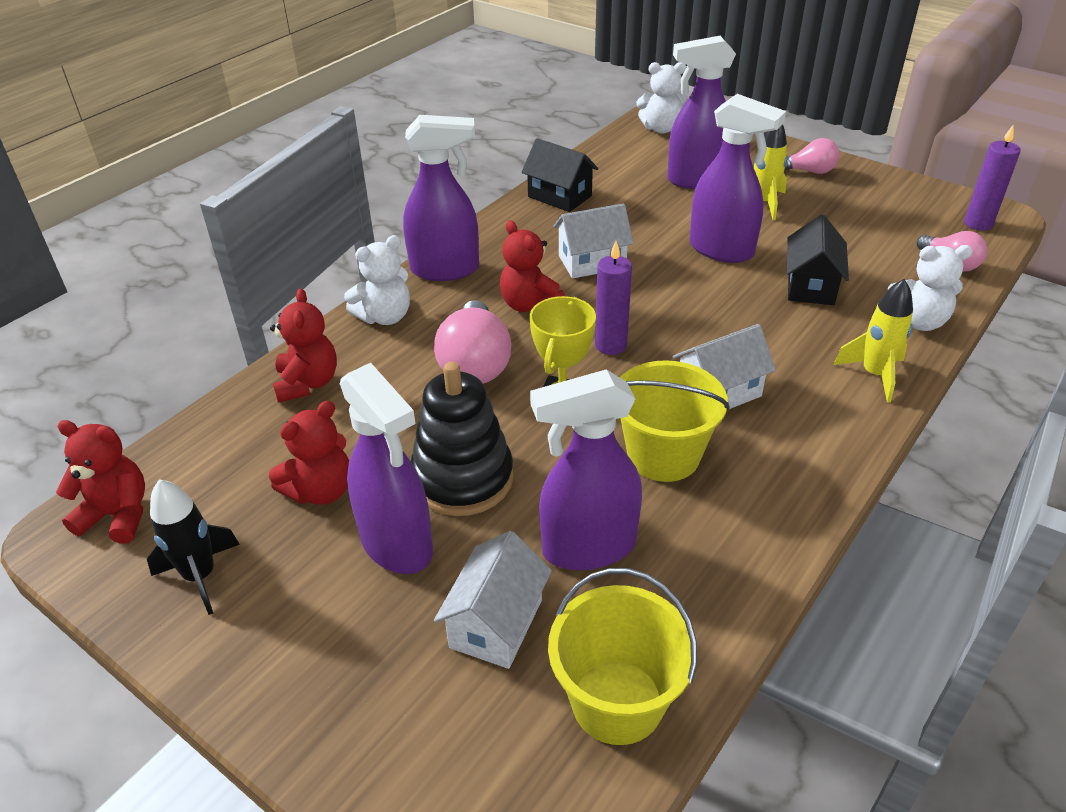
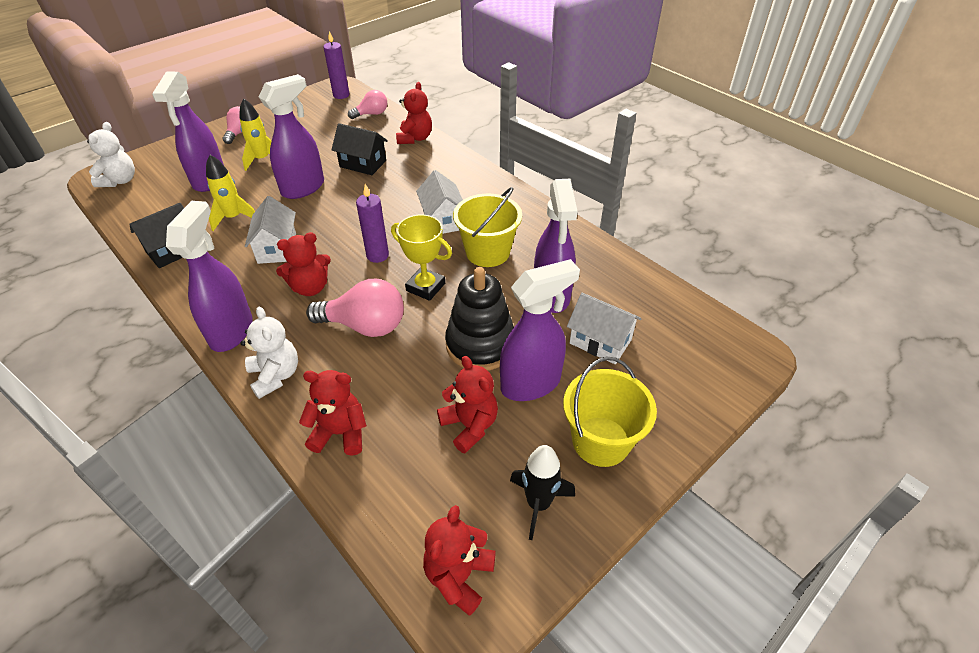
camera: 80 degrees left, 5 degrees up
yellow bucket [548,568,697,745] -> yellow bucket moved to [563,357,657,467]
yellow rocket [833,279,913,403] -> yellow rocket moved to [206,155,255,231]
white teddy bear [888,245,972,331] -> red teddy bear [396,82,432,144]

